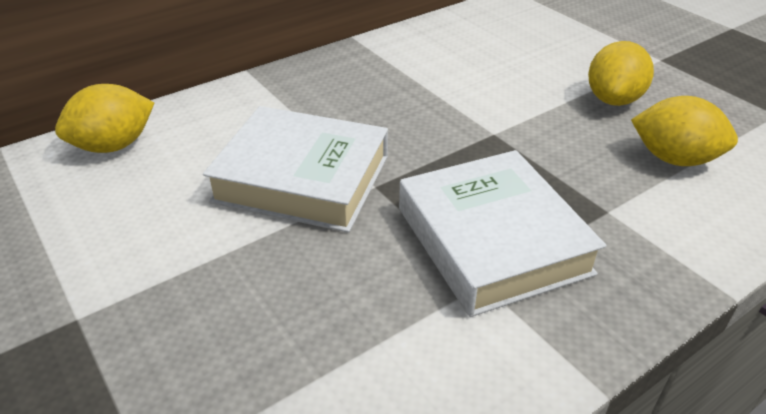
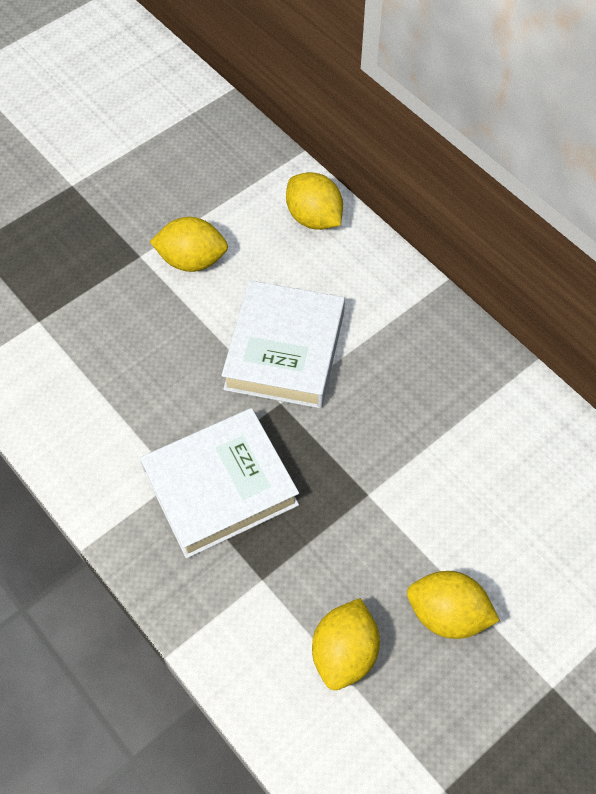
camera: 85 degrees right, 20 degrees up
none -> yellow lemon [150,217,228,272]

